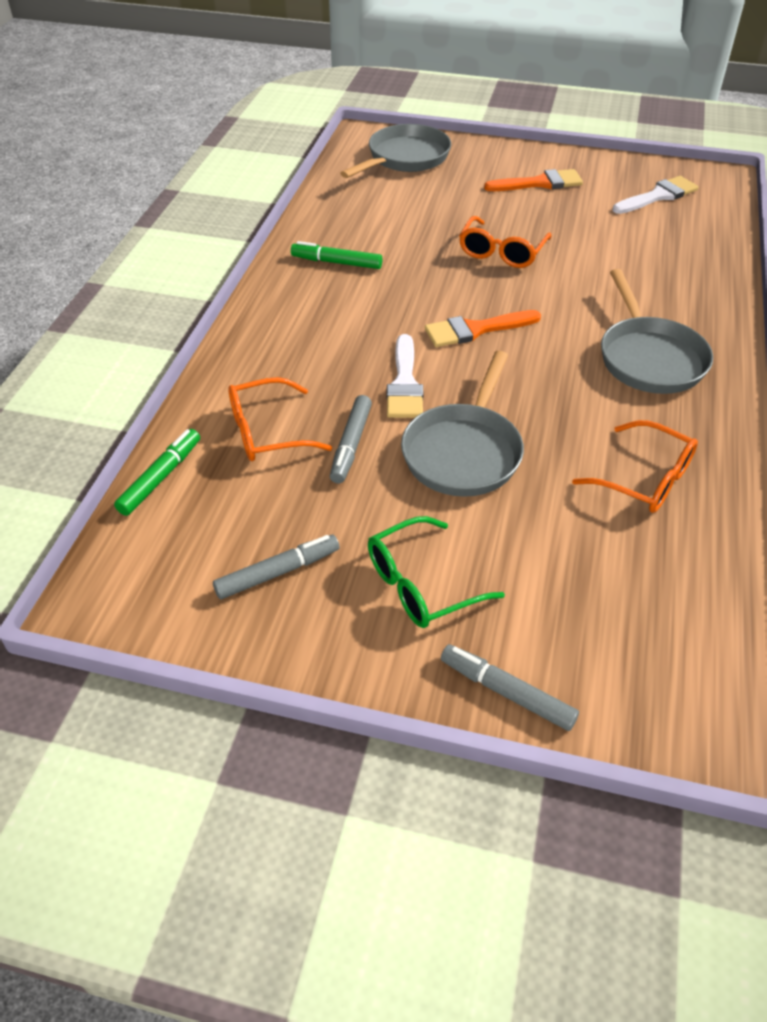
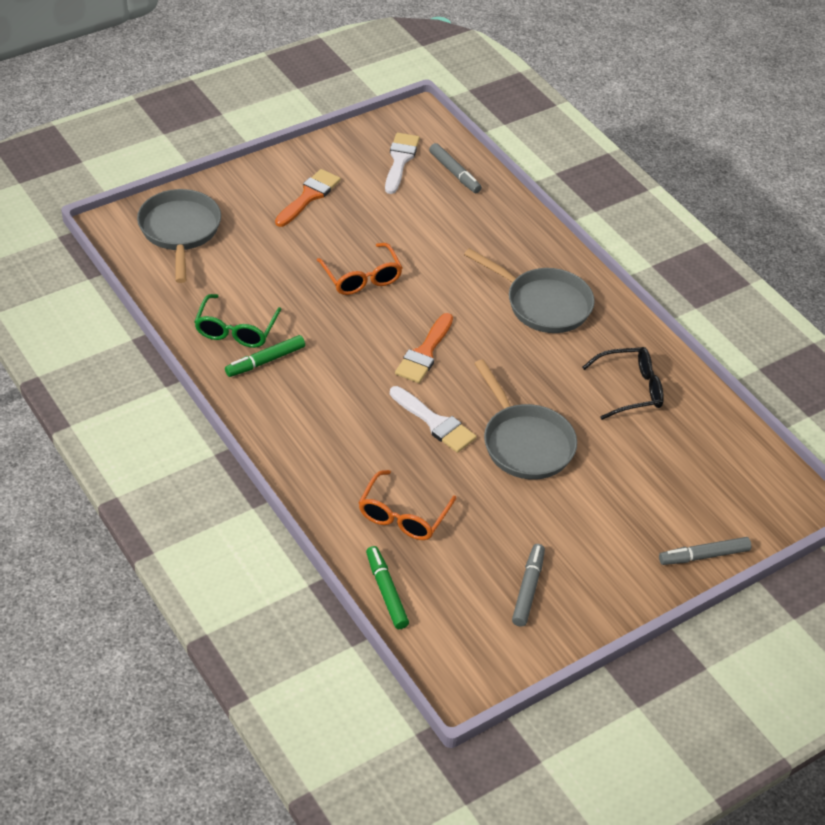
camera: 50 degrees left, 0 degrees up
grey marker [330,395,372,483] -> grey marker moved to [429,143,482,193]
green glasses [368,516,505,628] -> green glasses moved to [194,294,282,348]
orange glasses [572,420,698,513] -> black glasses [582,347,664,420]

